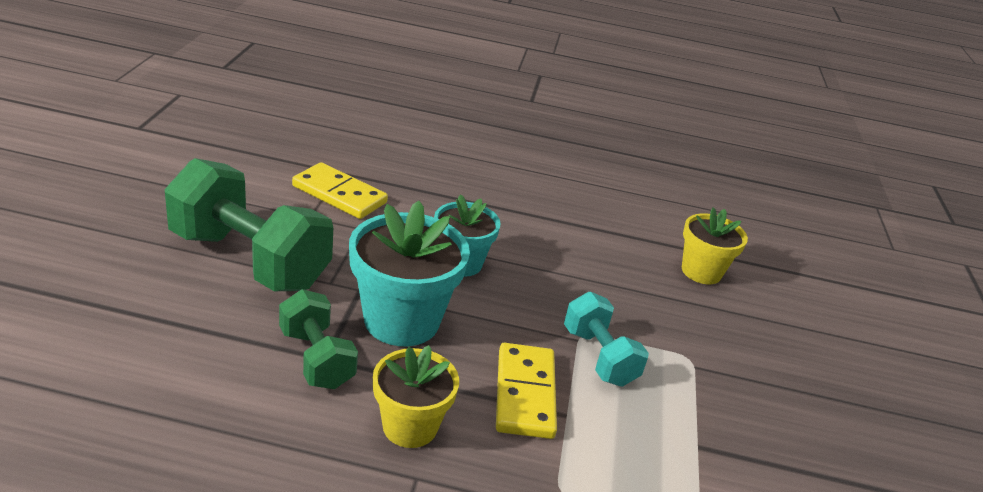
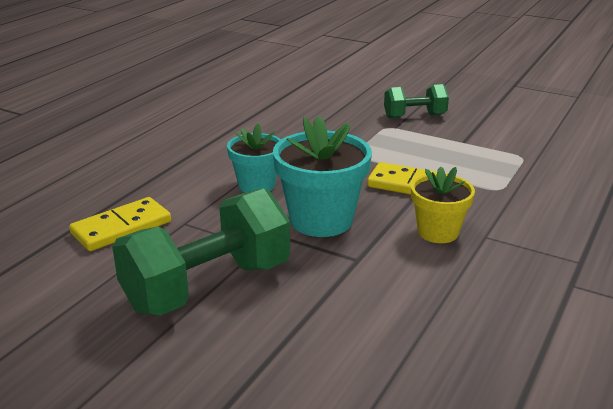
camera: 65 degrees left, 5 degrees down
green dumbbell [279,289,358,389] -> green dumbbell moved to [384,84,449,118]
turquoise dumbbell [564,292,649,387] -> none
yellow flower pot [682,207,748,284] -> none

